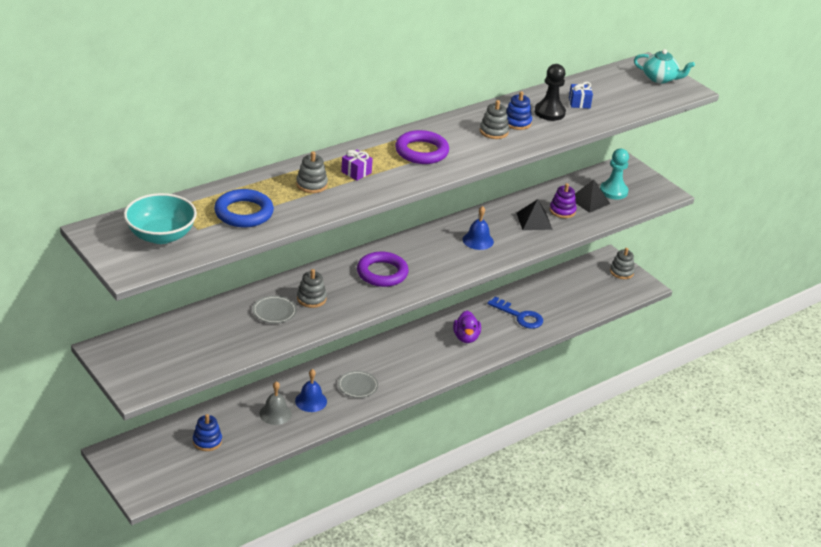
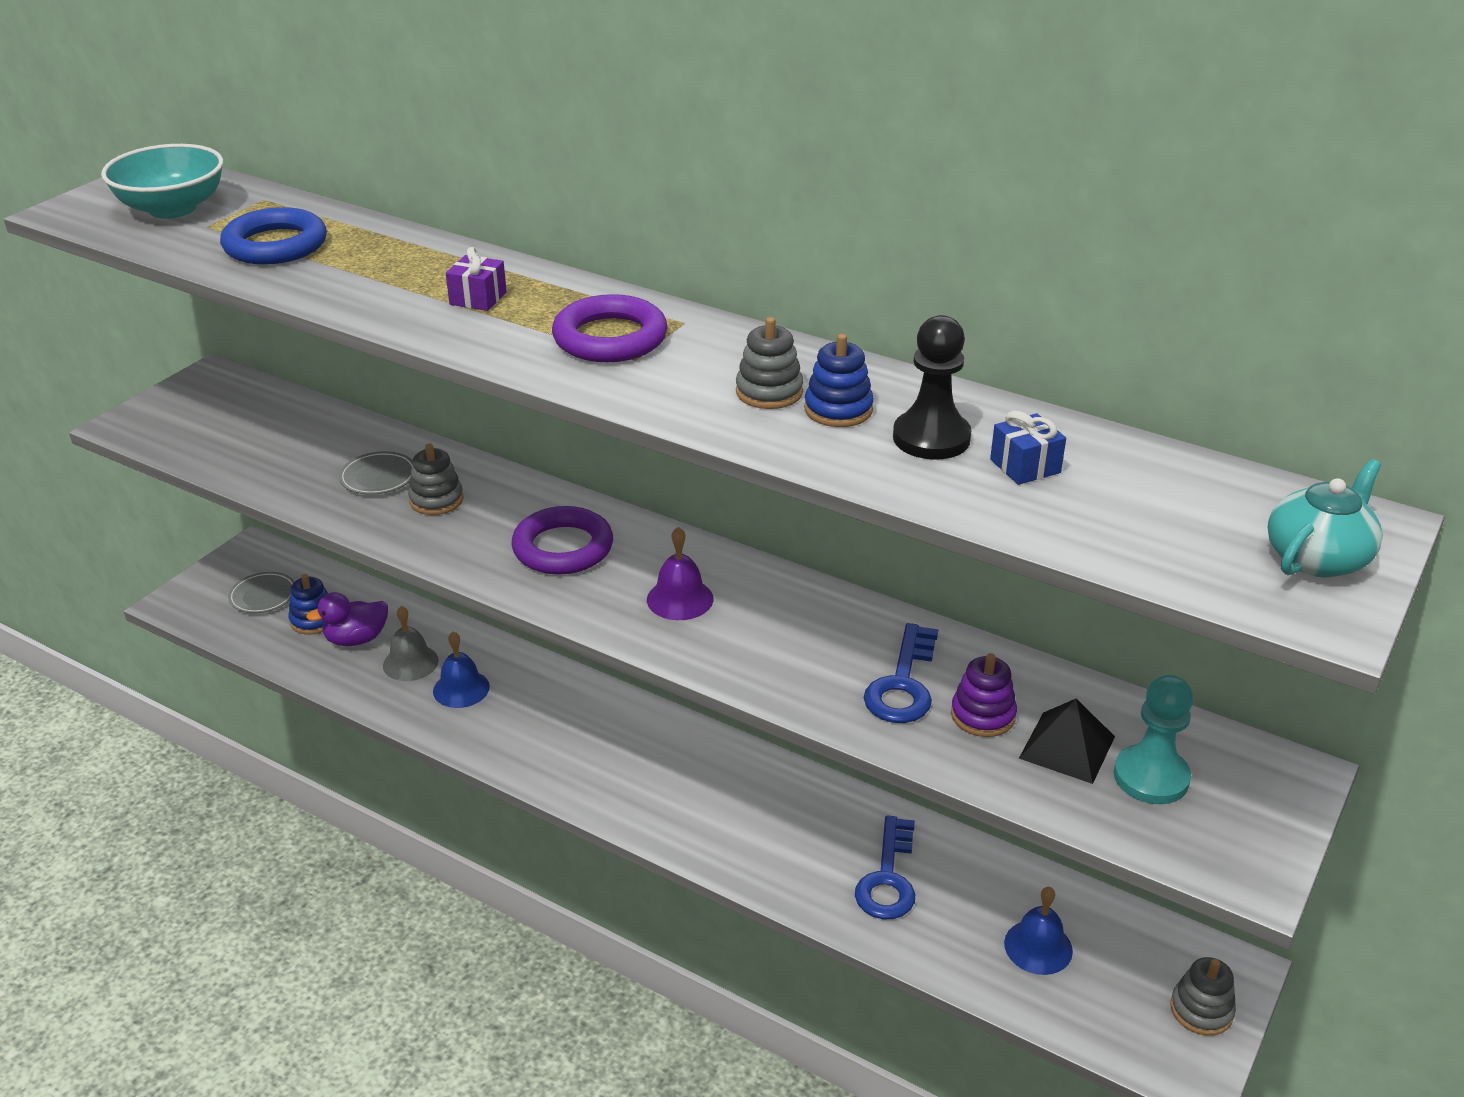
camera: 70 degrees right, 0 degrees up
grey stacking toy [296,151,328,193] -> none
grey plate [338,371,378,398] -> grey plate moved to [228,572,295,613]
purple duck [453,311,481,343] -> purple duck moved to [306,592,388,646]
blue bell [463,206,494,250] -> blue bell moved to [1004,887,1073,975]
black pyramid [517,199,553,230] -> blue key [864,623,938,723]
turquoise teapot [634,49,695,83] -> turquoise teapot turned 135 degrees counterclockwise [1268,459,1383,577]
none -> purple bell [647,527,714,620]

